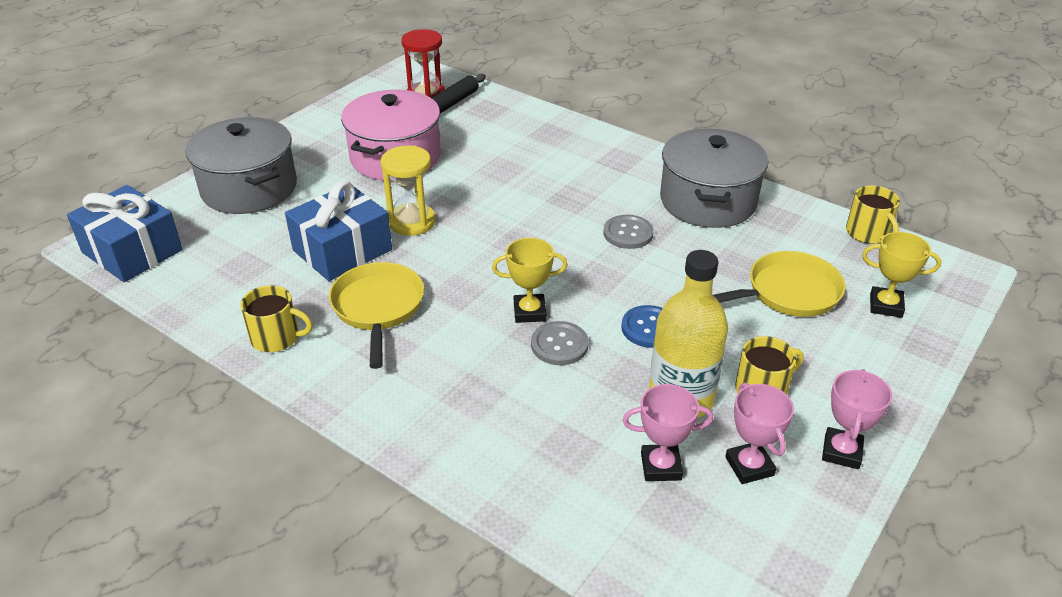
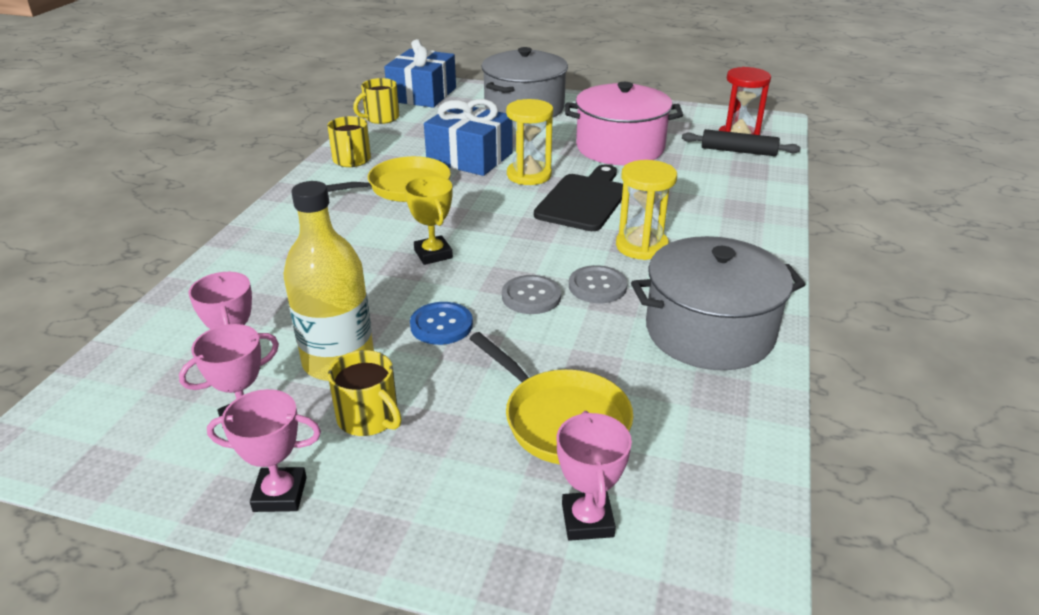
camera: 70 degrees right, 5 degrees down
grey button [531,321,589,365] -> grey button moved to [502,275,561,314]
yellow mug [846,186,900,244] -> yellow mug moved to [353,78,400,124]
yellow trophy [862,232,941,318] -> pink trophy [556,411,632,541]
none -> black cutting board [534,164,623,231]
none -> yellow hourglass [616,160,677,260]

